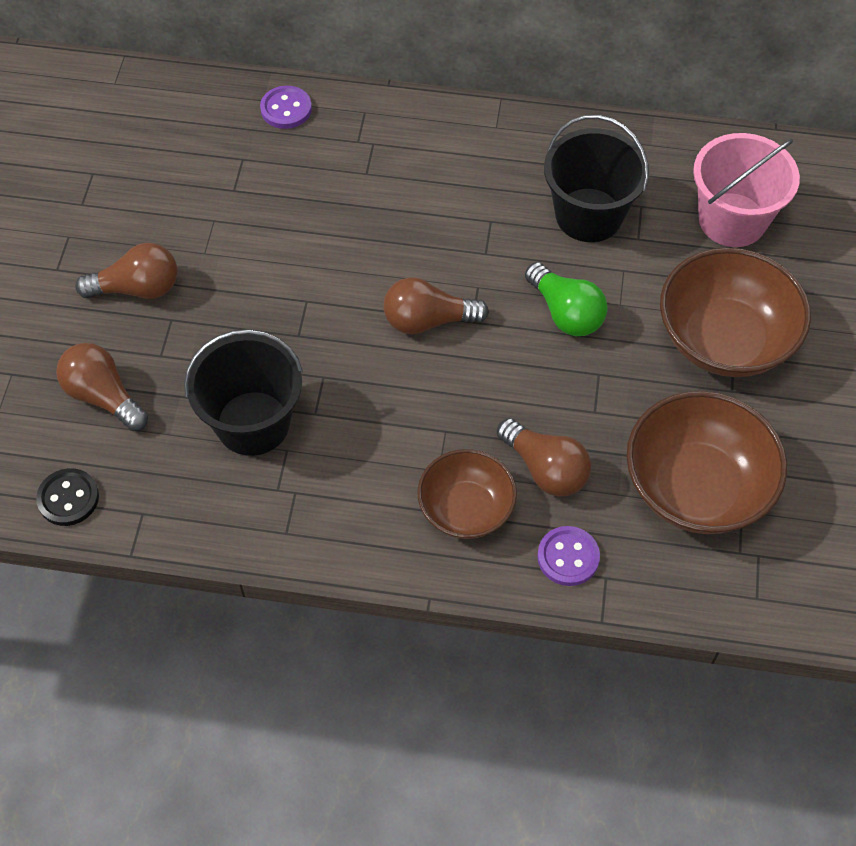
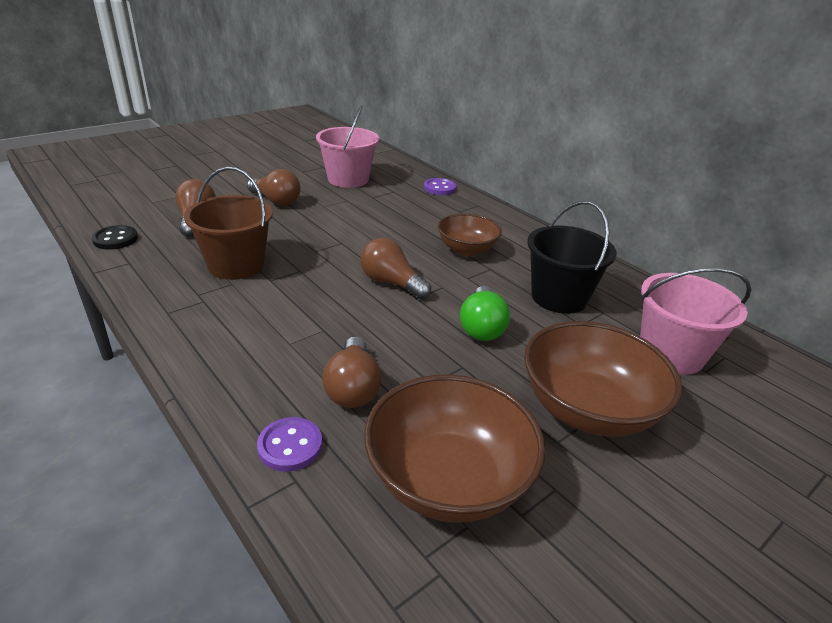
camera: 40 degrees right, 25 degrees down
black bucket [184,329,303,456] -> brown bucket [184,167,273,280]
brown bowl [418,449,517,539] -> brown bowl moved to [438,214,502,256]
none -> pink bucket [316,105,379,188]

